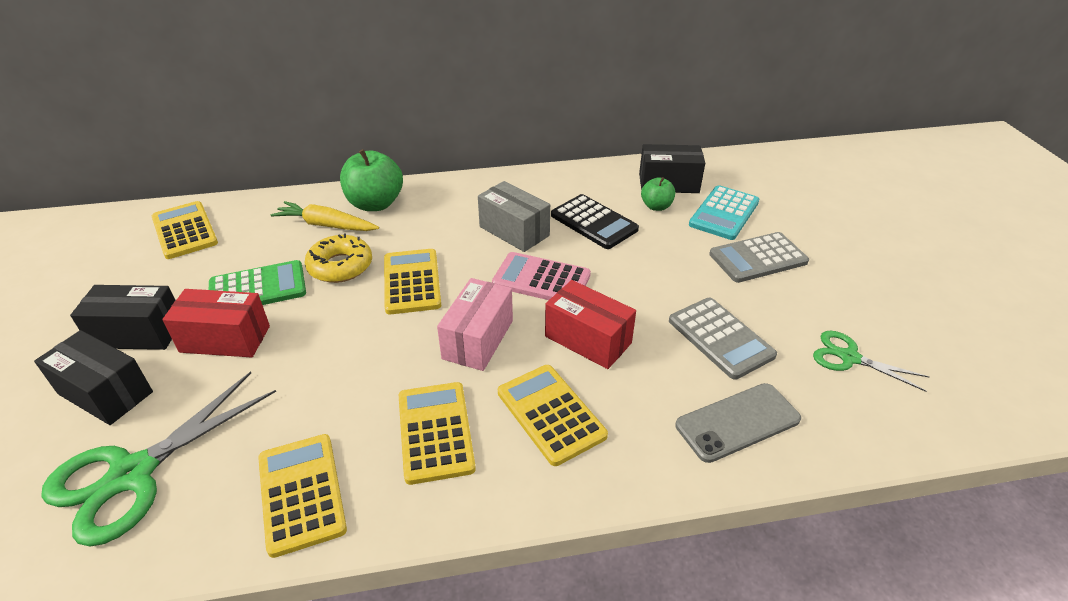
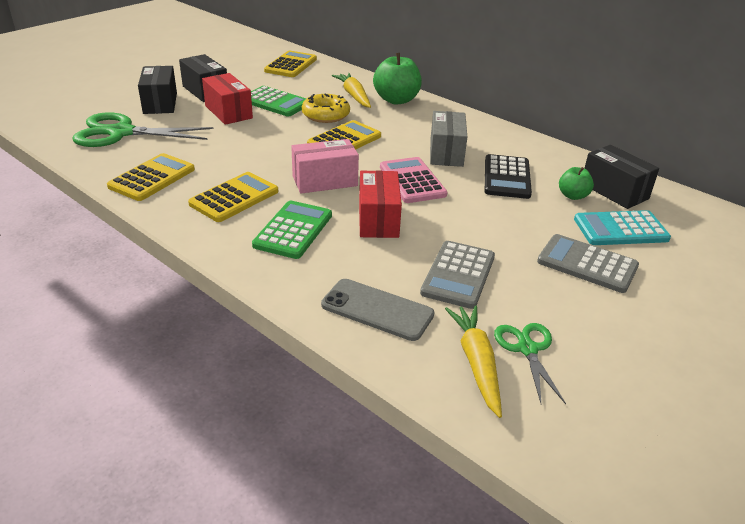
camera: 50 degrees right, 5 degrees down
yellow calculator [498,365,608,466] -> green calculator [252,201,332,259]
none -> yellow carrot [445,305,502,418]

